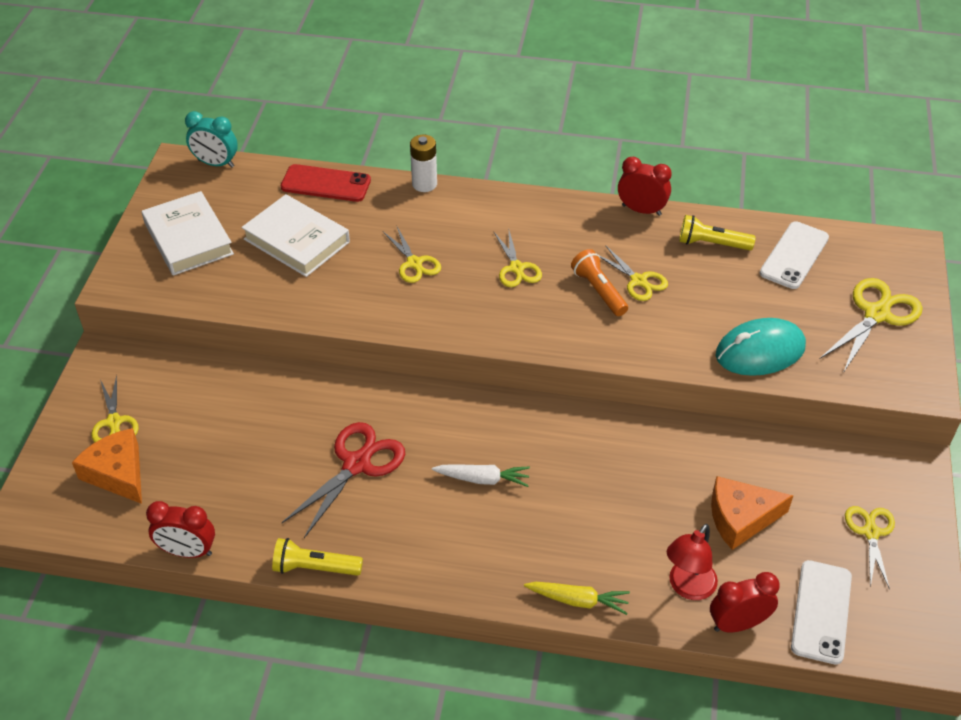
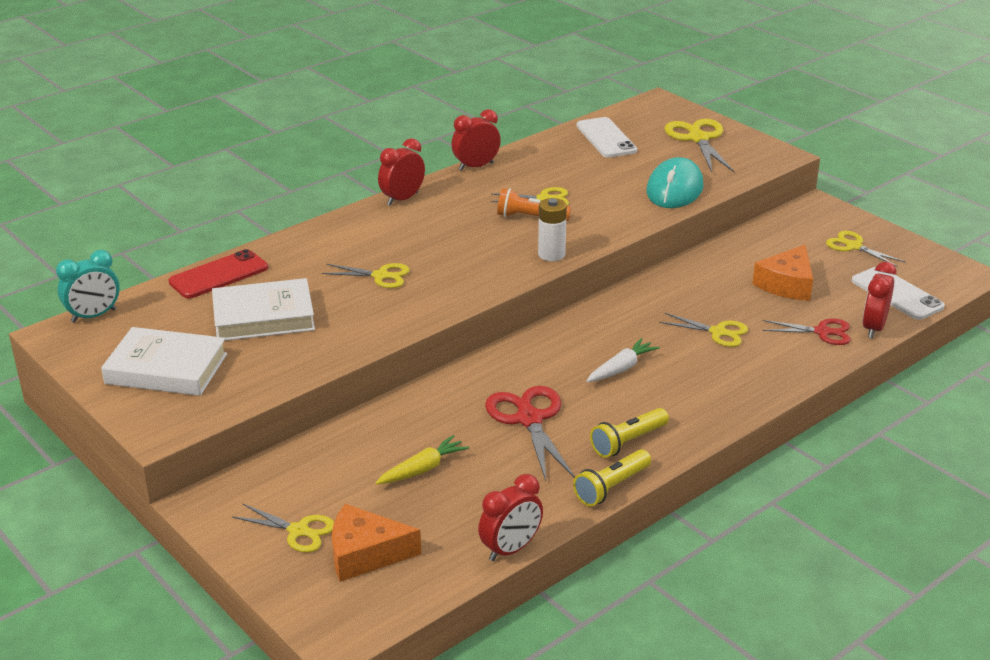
camera: 50 degrees left, 15 degrees down
white battery [410,135,437,192] -> white battery moved to [538,198,567,261]
yellow scissors [494,231,542,287] -> yellow scissors moved to [659,313,748,347]
yellow carrot [524,582,630,615] -> yellow carrot moved to [375,435,469,484]
red lamp [667,524,718,600] -> red scissors [763,319,851,345]
yellow flashlight [679,215,756,250] -> yellow flashlight moved to [590,408,669,458]
none -> red clock [378,138,425,206]

